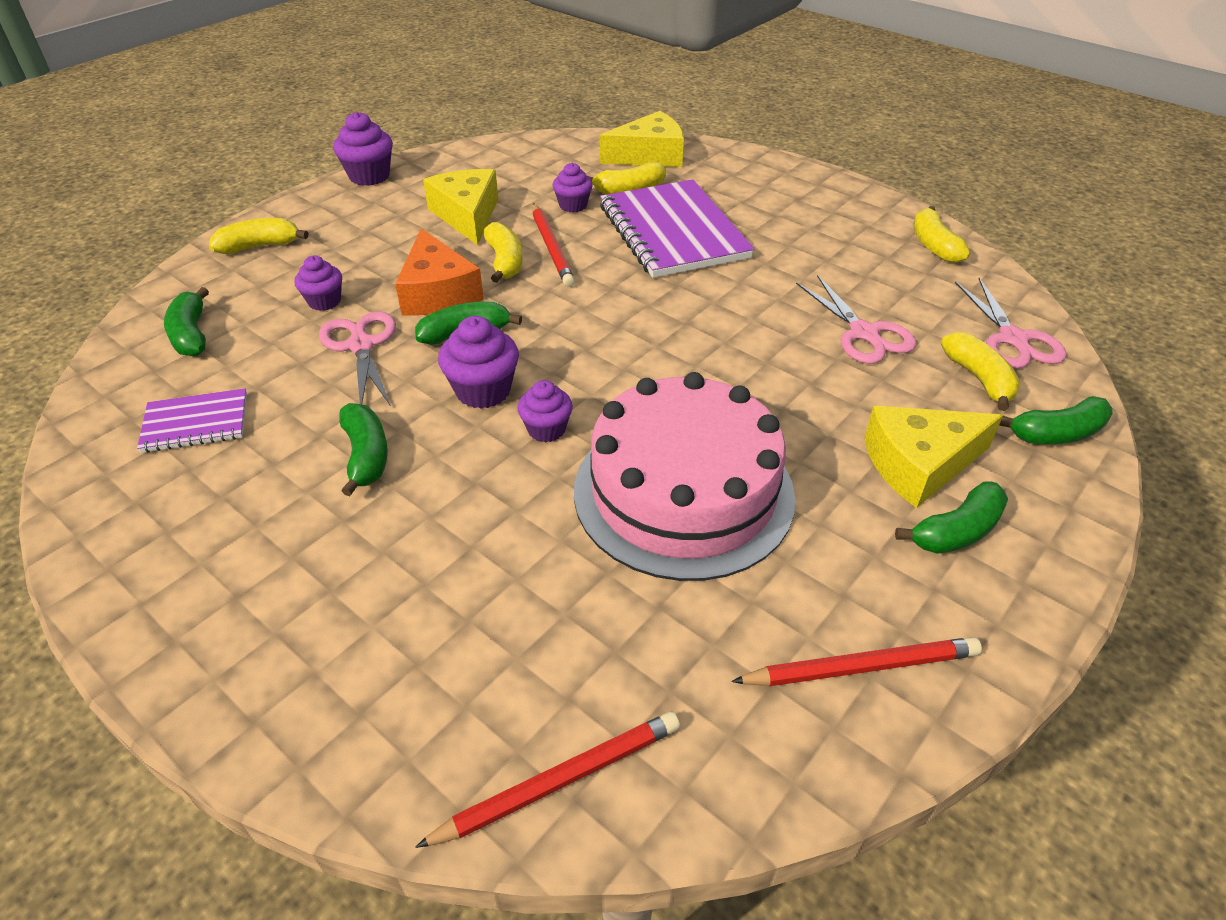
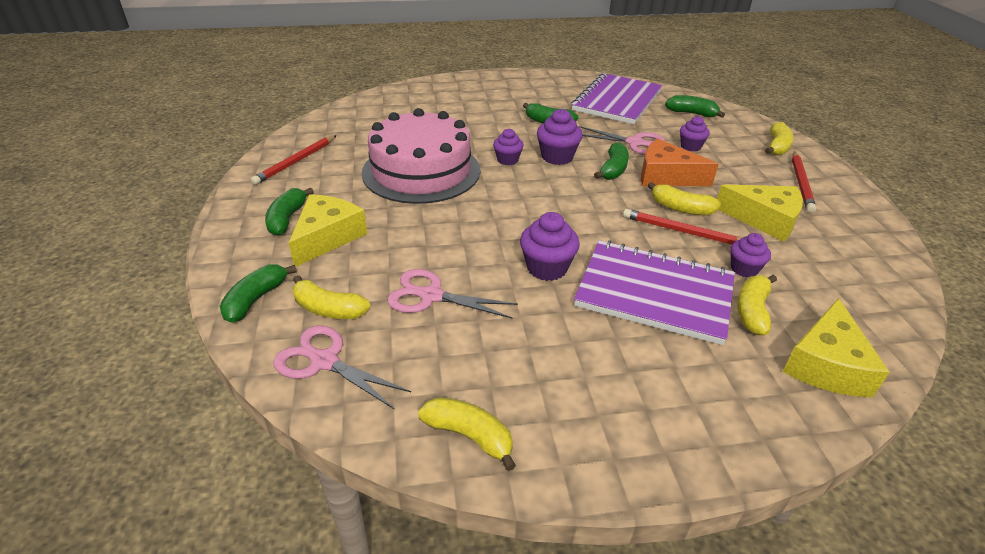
camera: 130 degrees right, 5 degrees down
purple notebook [137,388,247,453] -> purple notebook [571,73,662,124], size x1.98
purple cupcake [333,112,393,186] -> purple cupcake moved to [520,212,580,281]
red pencil [415,712,680,848] -> red pencil moved to [792,152,816,213]

